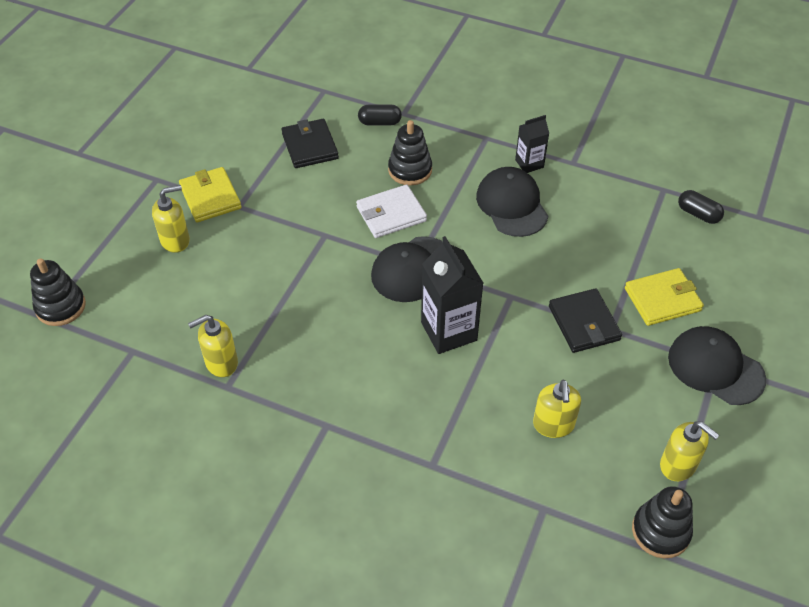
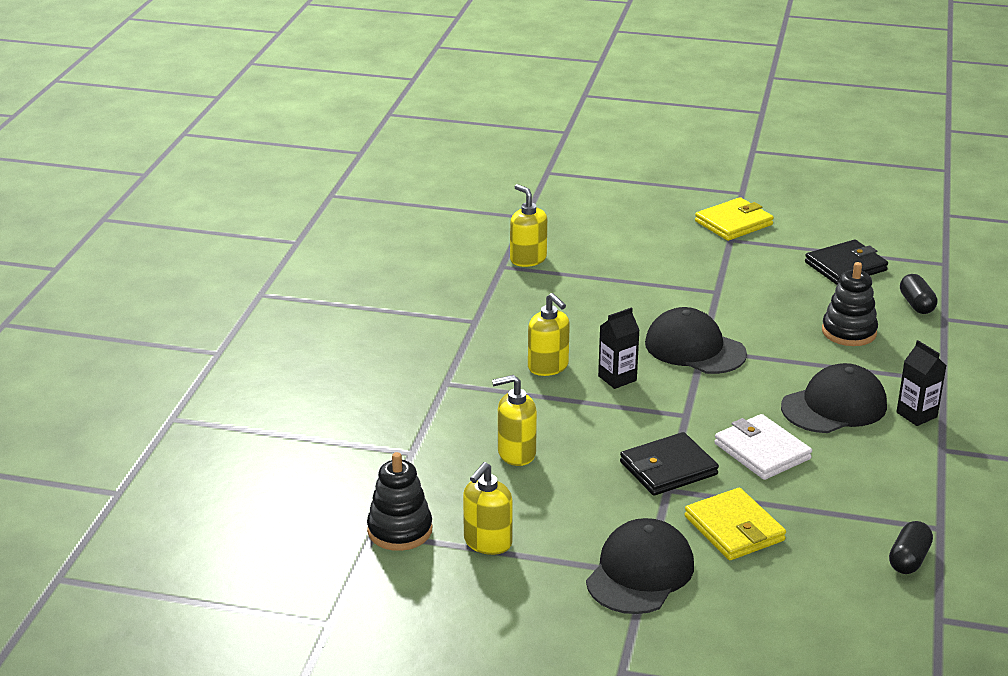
camera: 80 degrees right, 20 degrees down
black stacking toy [30,258,86,326] -> none
yellow soap dispenser [152,185,190,253] -> yellow soap dispenser moved to [528,293,570,376]
white wallet [356,184,427,238] -> white wallet moved to [714,414,812,480]
black carton [421,236,483,354] -> black carton [598,307,640,389], size x0.57

